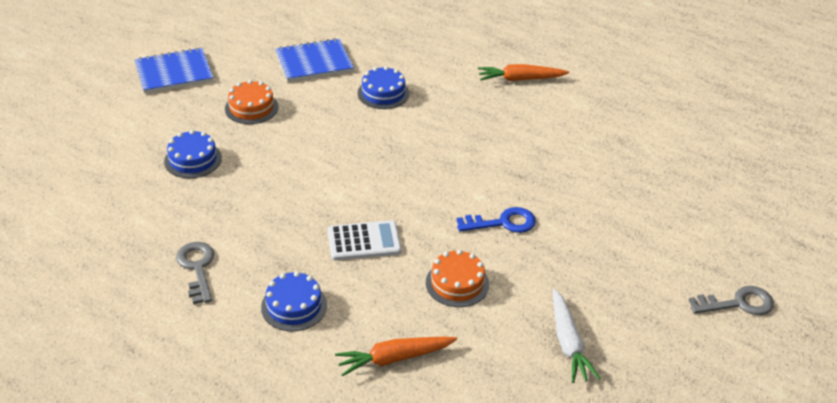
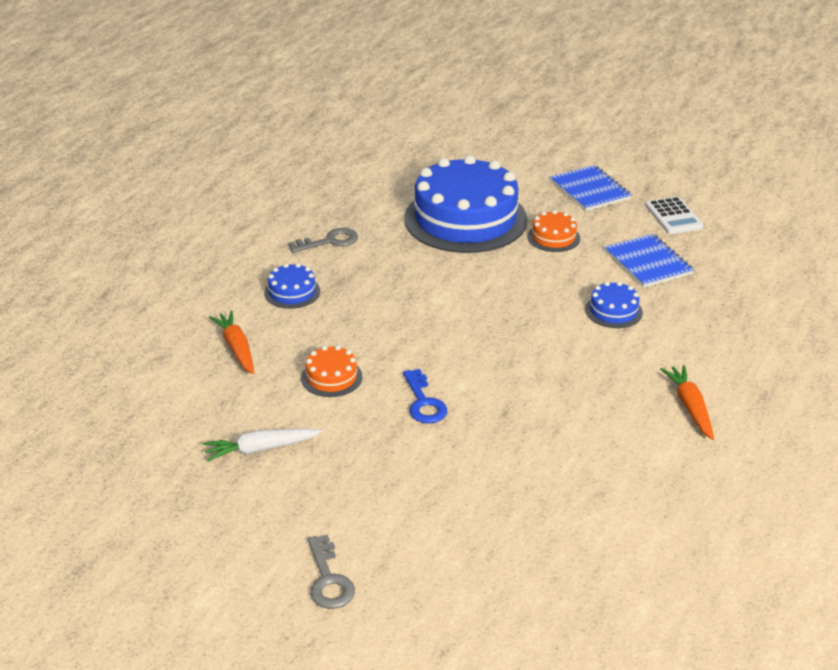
camera: 85 degrees right, 5 degrees down
blue cake [164,130,222,178] -> blue cake [404,155,528,253], size x2.39
white calculator [328,220,401,260] -> white calculator moved to [645,196,703,234]

